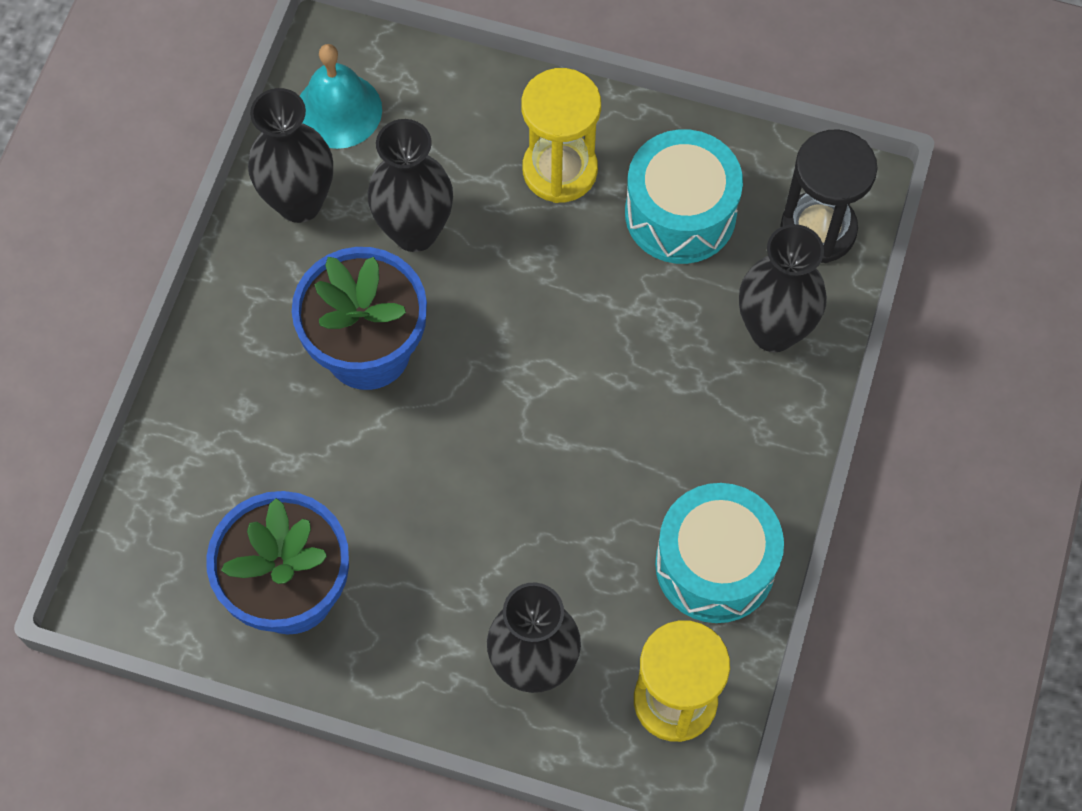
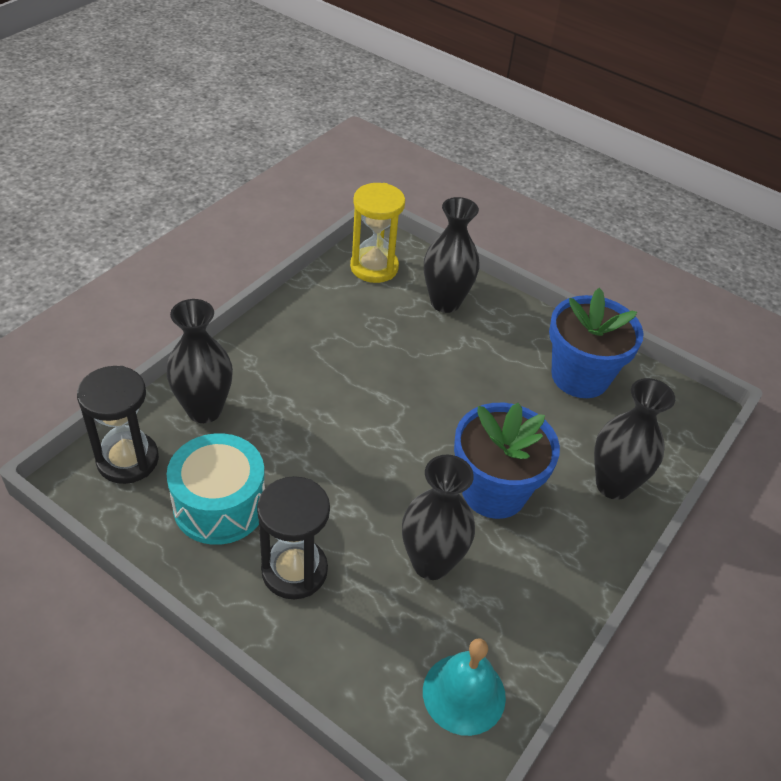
camera: 165 degrees left, 20 degrees down
black vase [248,88,333,223] -> black vase moved to [594,378,675,500]
yellow hourglass [521,68,601,203] -> black hourglass [257,476,330,600]
turquoise drum [655,483,784,623] -> none

